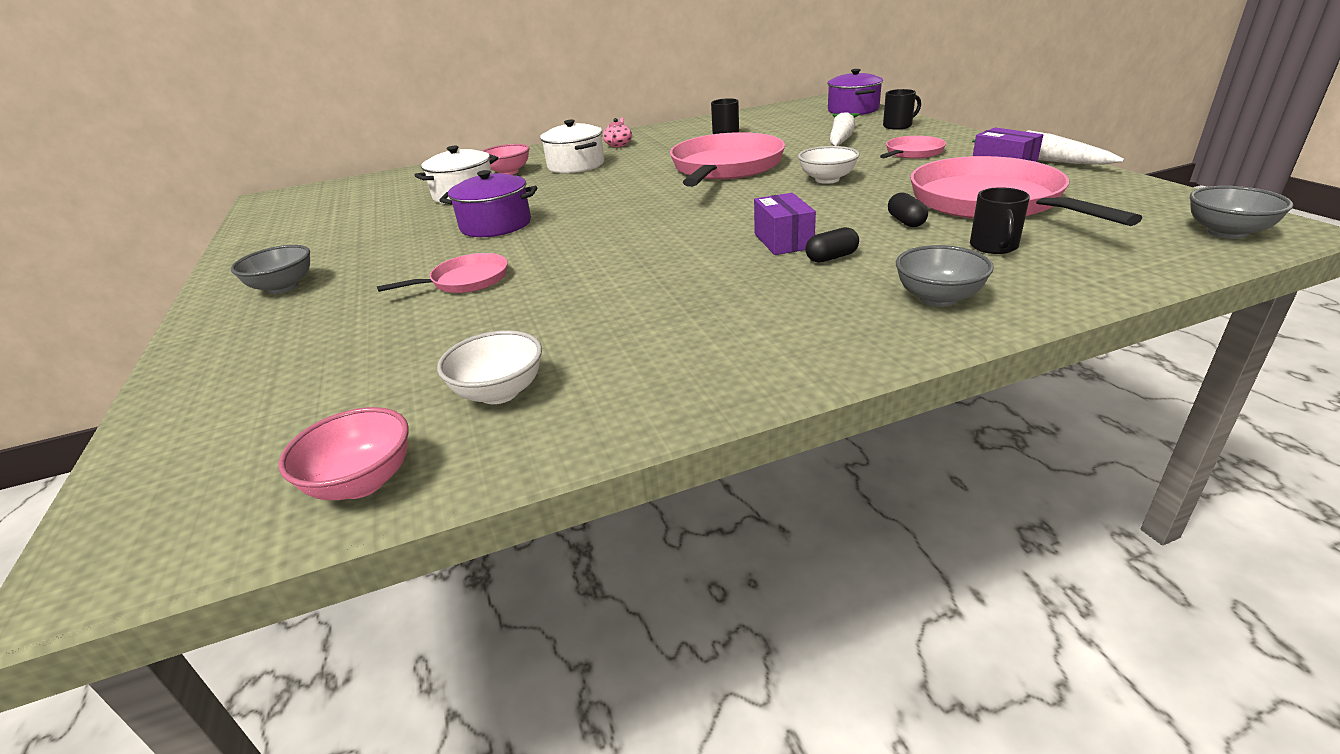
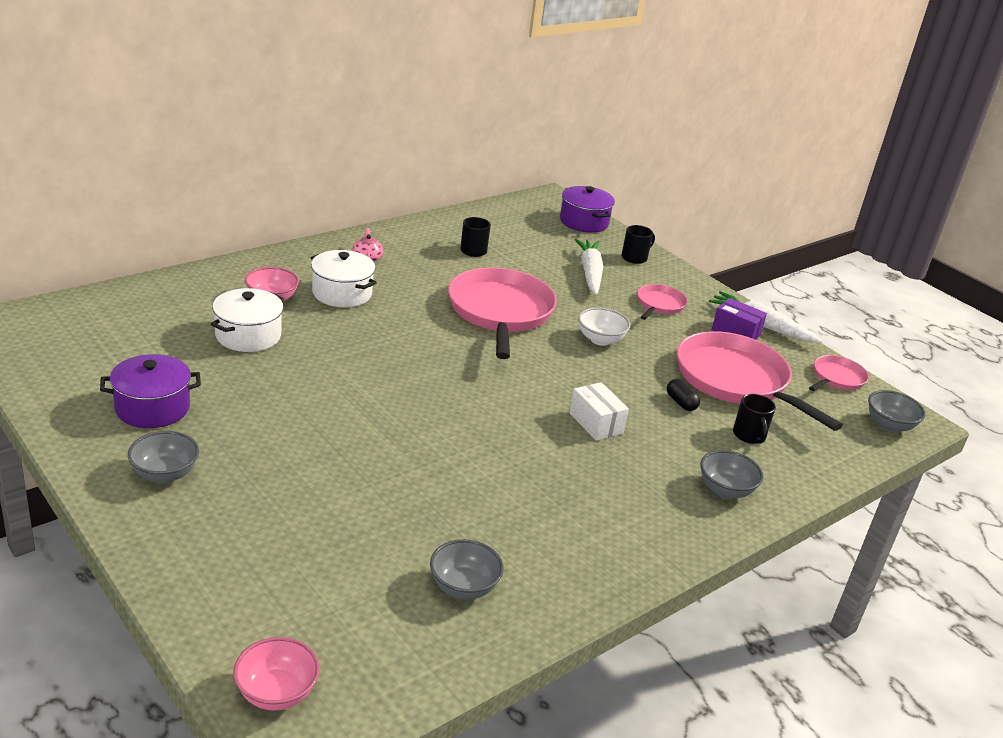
camera: 25 degrees left, 0 degrees up
pink bowl [278,407,409,500] -> pink bowl moved to [233,637,320,711]
pink pan [377,253,508,293] -> pink pan moved to [809,355,869,391]
white bowl [437,330,542,404] -> grey bowl [430,539,504,599]
purple pot [439,170,537,237] -> purple pot moved to [100,354,201,428]
purple box [754,193,816,255] -> white box [570,382,629,441]
black capsule [805,227,859,263] -> none

